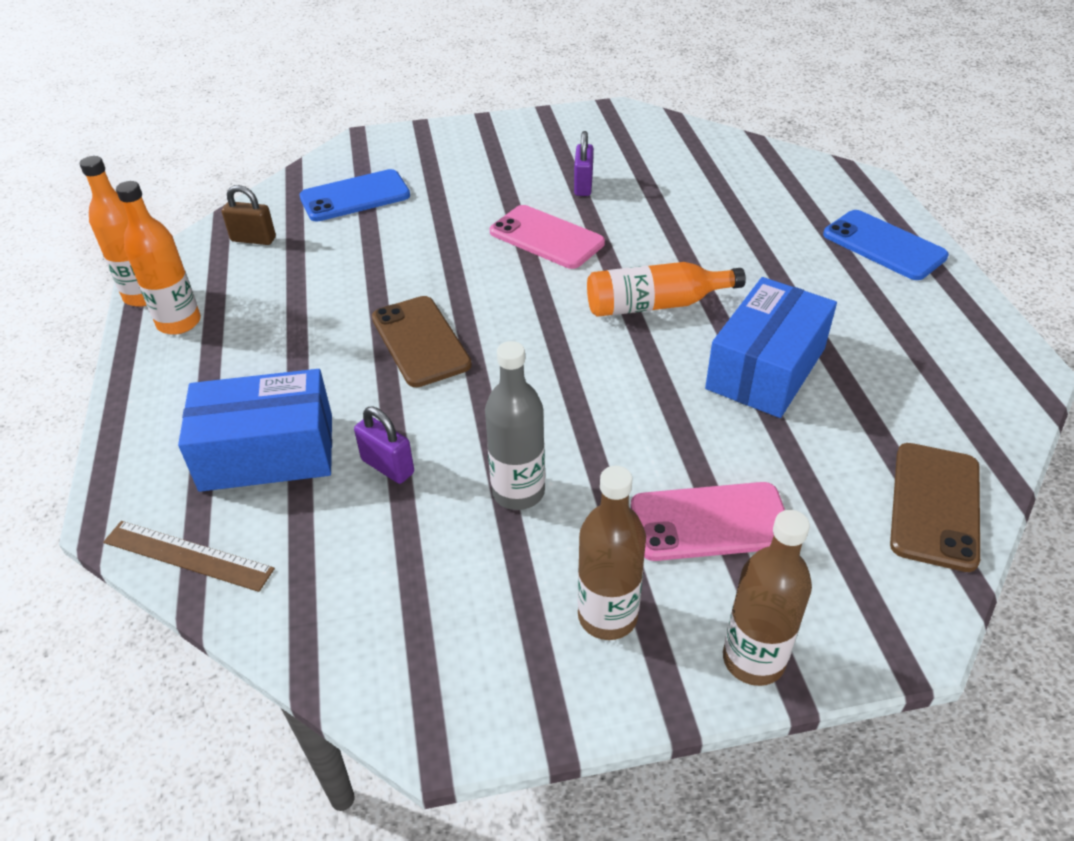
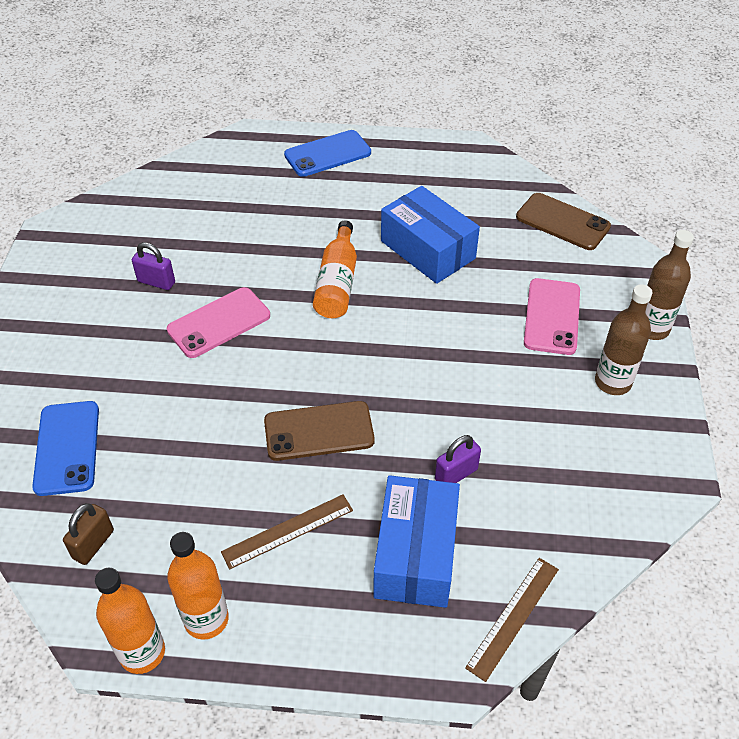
camera: 75 degrees left, 5 degrees up
grey bottle [485,341,545,510] -> none
none -> brown ruler [221,495,353,569]

